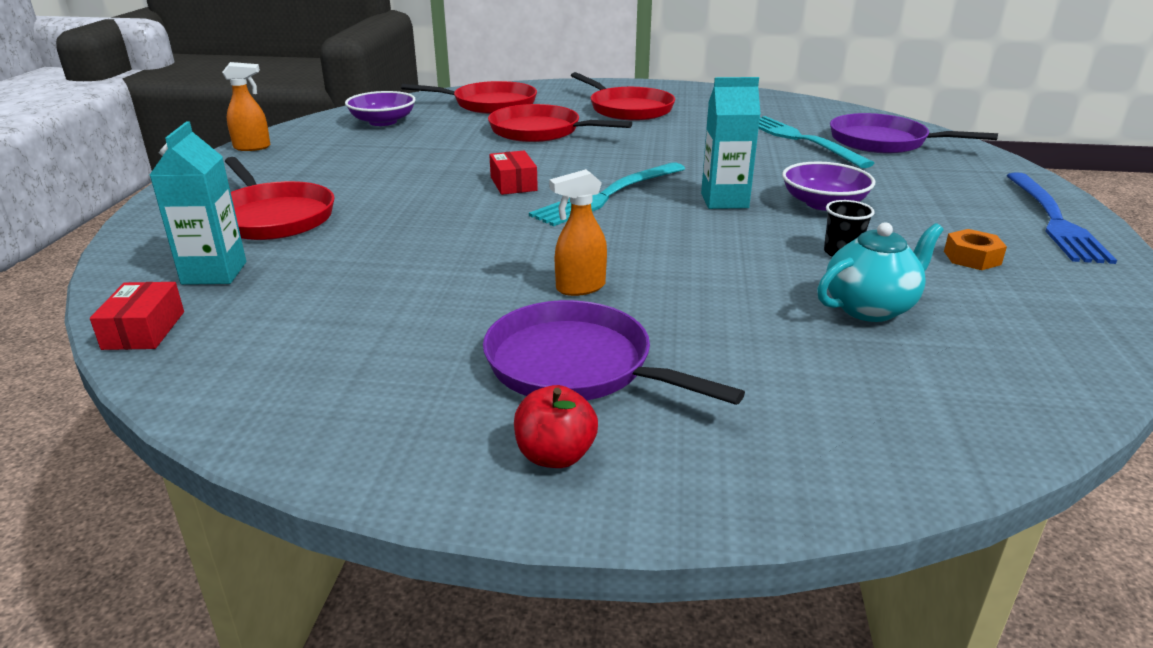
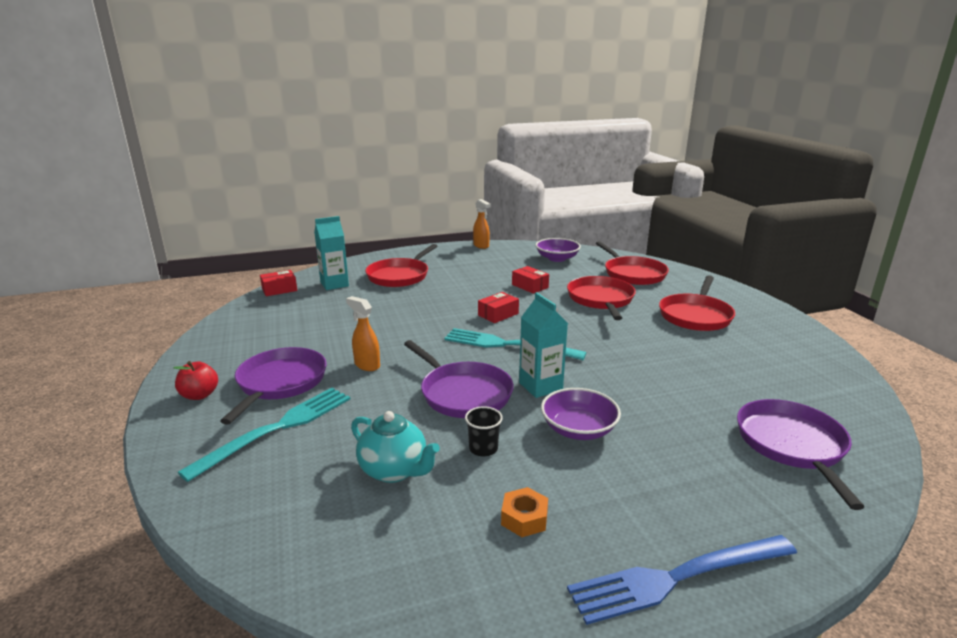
camera: 65 degrees right, 5 degrees down
turquoise fork [759,116,875,168] -> turquoise fork moved to [178,388,350,482]
none -> purple pan [404,340,514,418]
none -> red box [512,266,549,294]

